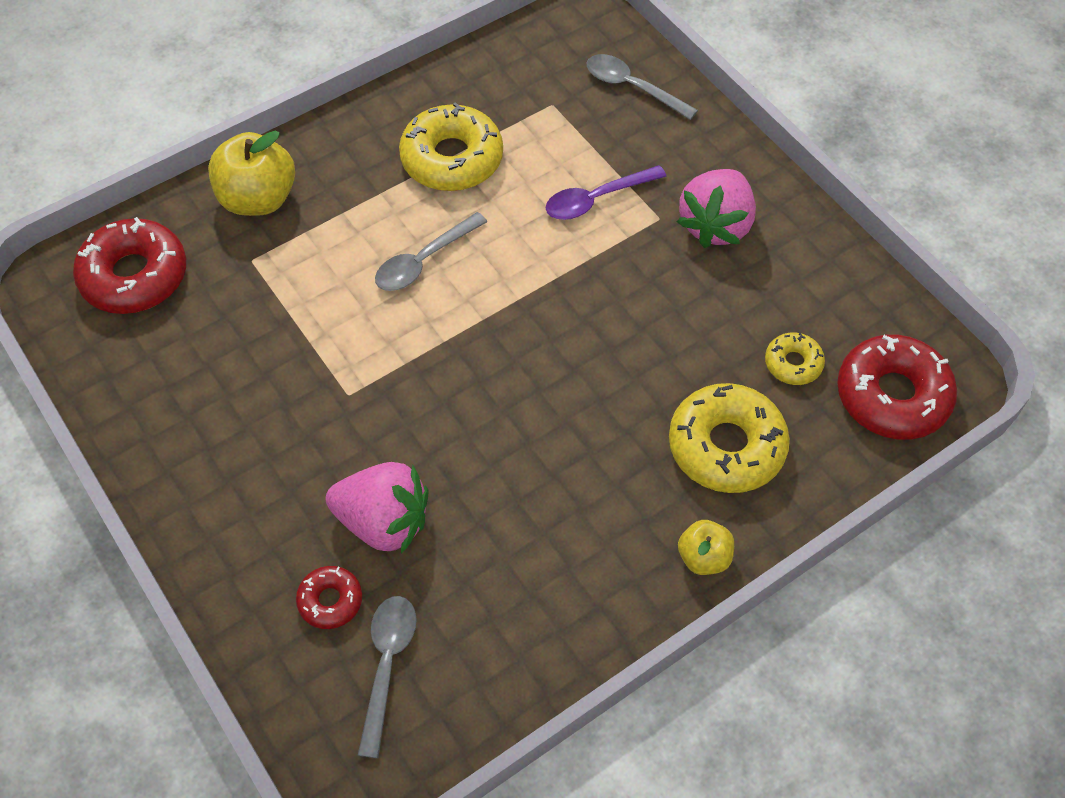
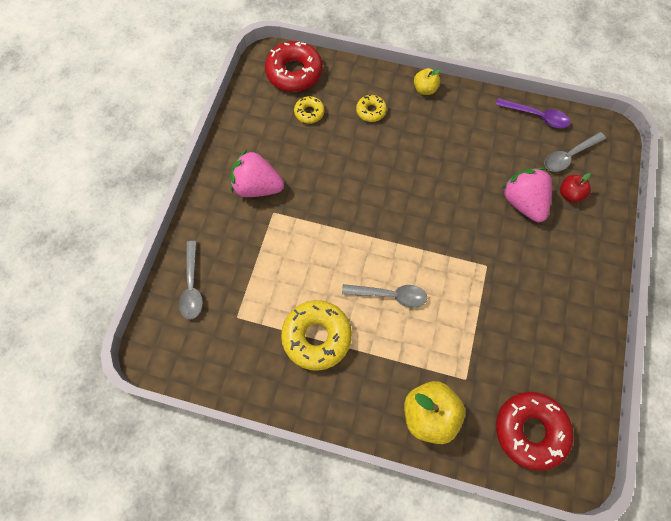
camera: 130 degrees left, 10 degrees up
red donut [296,566,362,629] -> red apple [560,173,591,203]
purple spoon [546,165,667,220] -> purple spoon moved to [496,98,570,128]
yellow donut [669,383,790,493] -> yellow donut [356,95,387,122], size x0.52
pink strawberry [677,169,756,248] -> pink strawberry turned 150 degrees counterclockwise [230,150,284,197]

